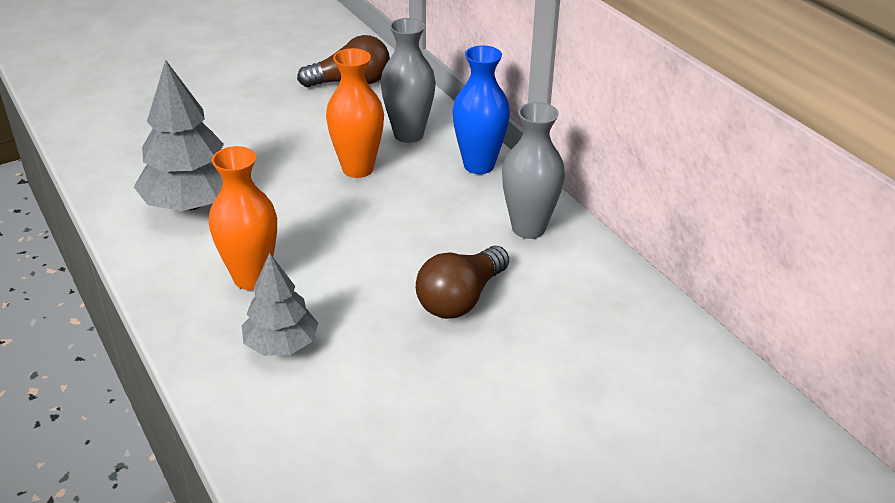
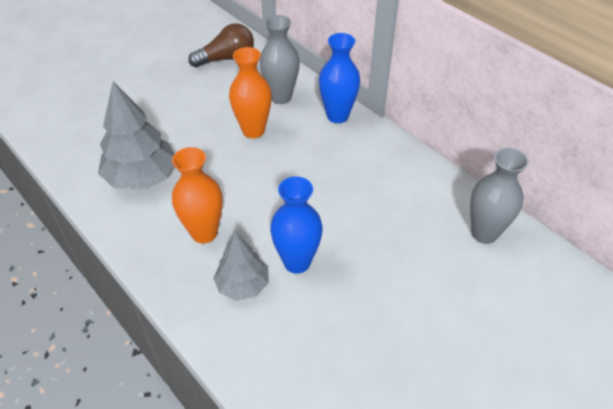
camera: 10 degrees left, 10 degrees up
brown light bulb [416,246,509,319] -> none
grey vase [502,102,565,239] -> grey vase moved to [470,148,529,244]
none -> blue vase [270,176,323,273]

